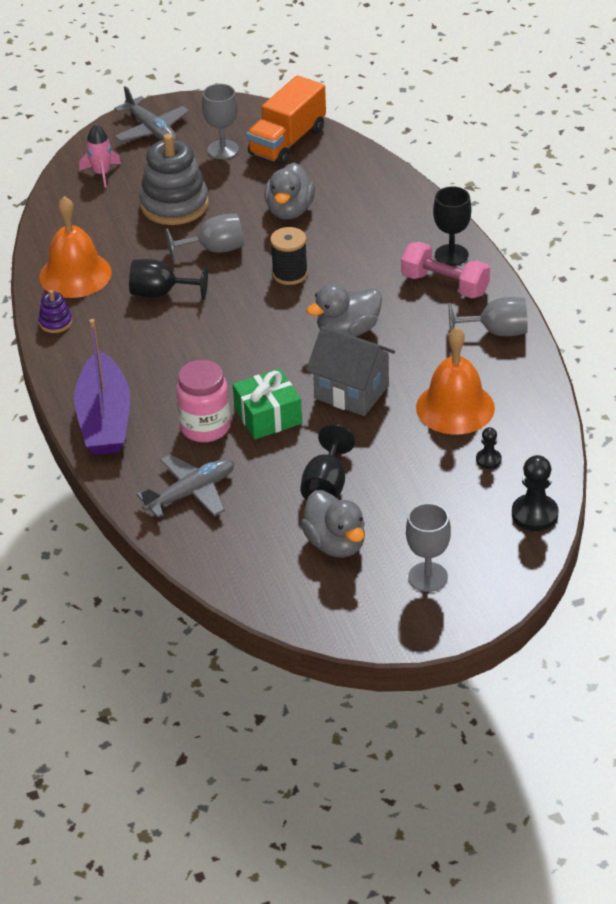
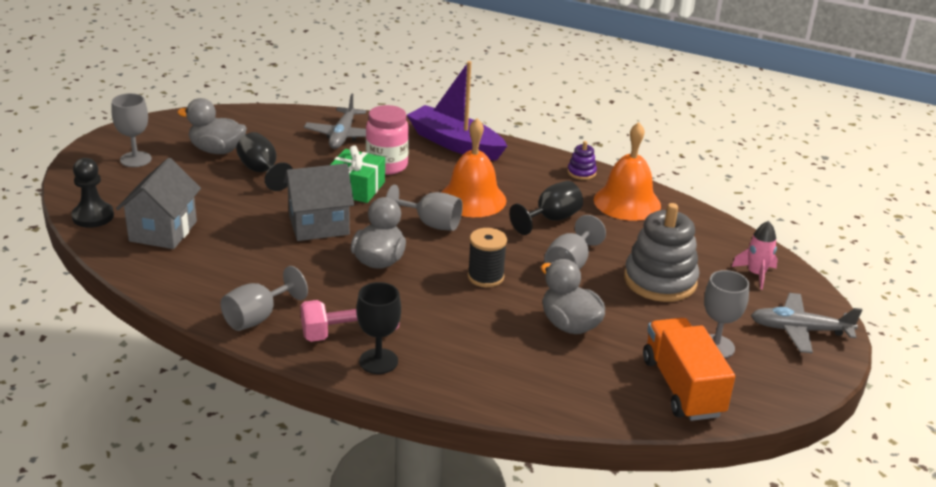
camera: 130 degrees right, 10 degrees down
orange bell [416,327,495,435] -> orange bell moved to [441,118,506,217]
black pawn [476,427,501,469] -> grey house [116,158,201,249]
none -> grey goblet [386,185,463,231]

